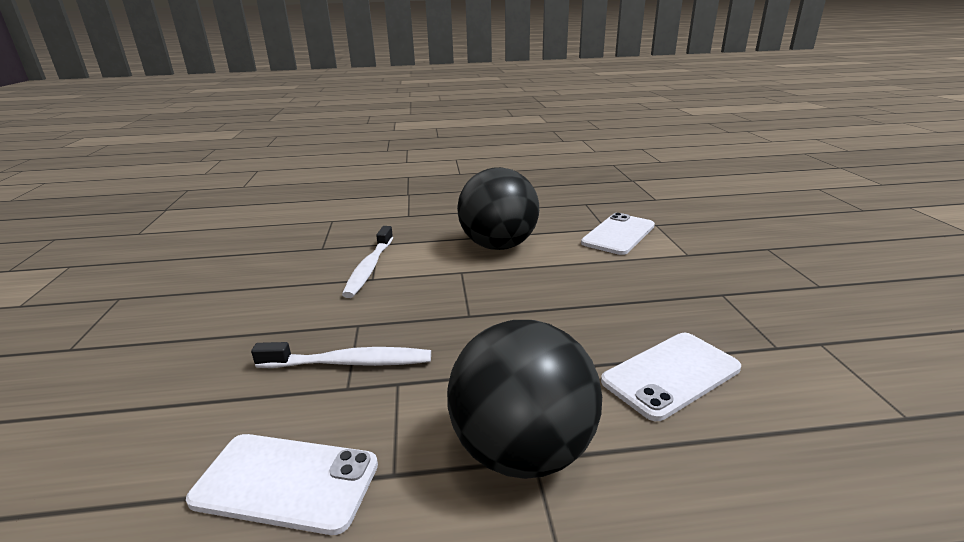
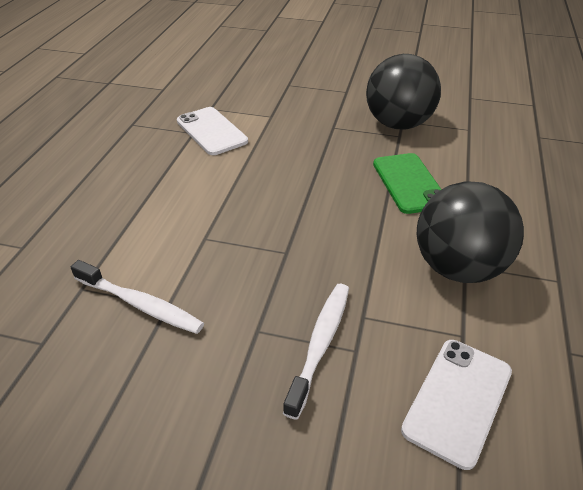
camera: 70 degrees left, 15 degrees up
black ball [457,167,539,250] -> black ball moved to [366,54,441,130]
white phone [601,333,741,421] -> green phone [373,153,442,214]

